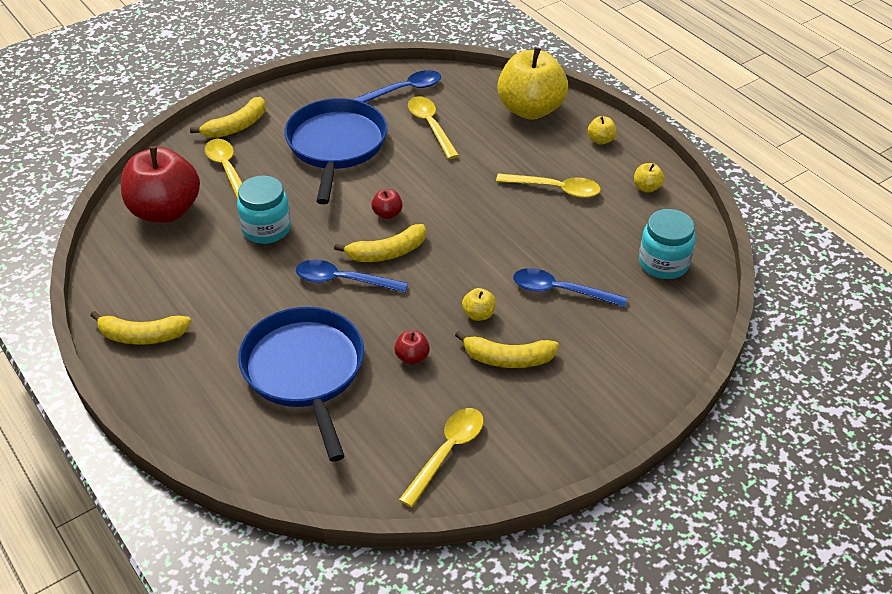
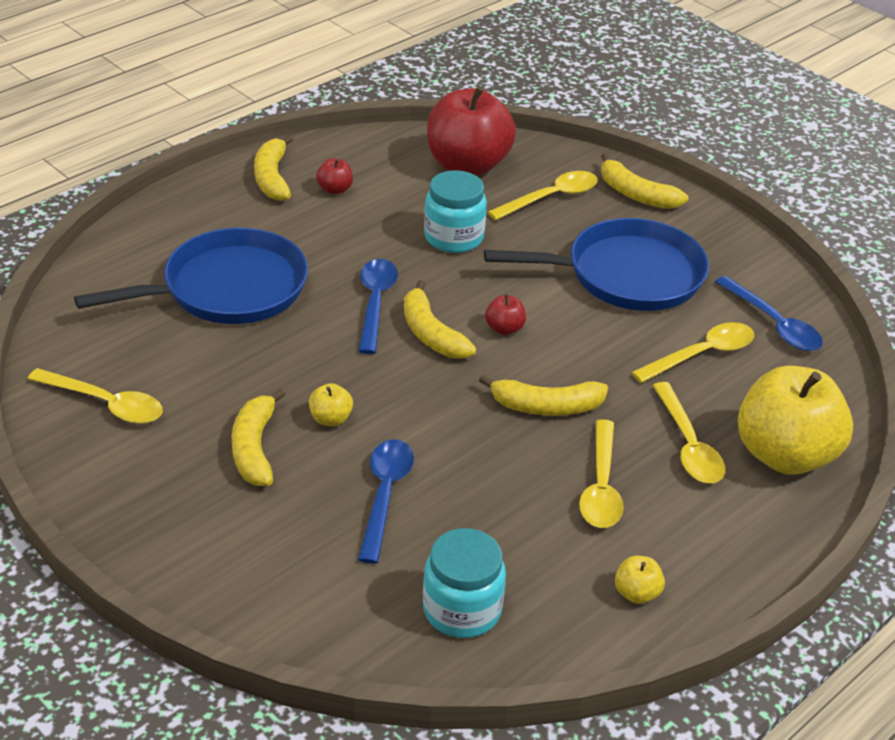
camera: 80 degrees right, 5 degrees down
red apple [394,331,430,365] -> red apple moved to [316,158,353,194]
yellow apple [588,116,617,145] -> none
none -> yellow banana [479,374,608,416]
none -> yellow spoon [652,382,725,483]

